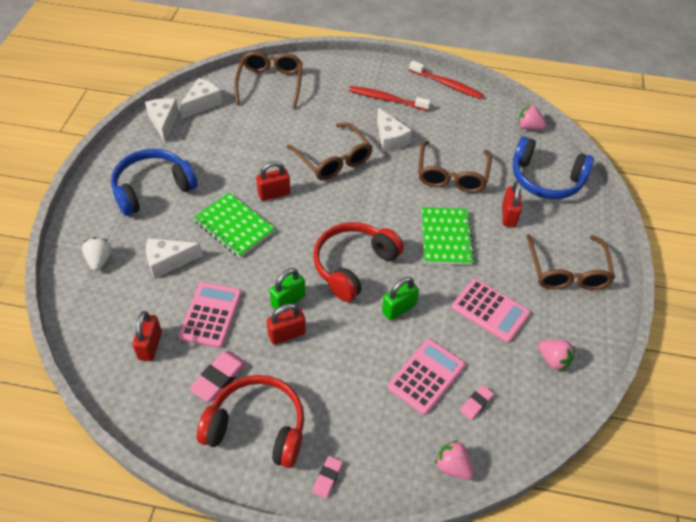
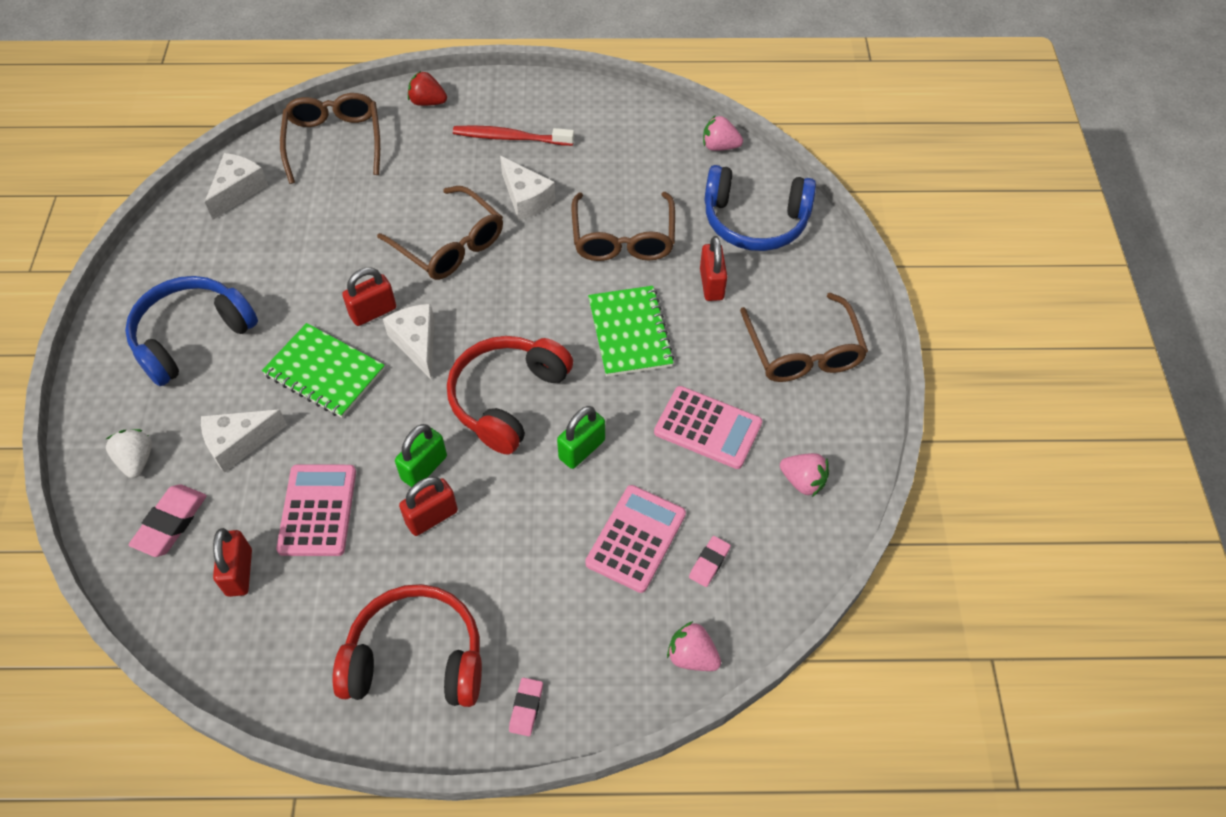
camera: 10 degrees left, 5 degrees up
white cheese [145,98,179,142] -> white cheese moved to [383,304,435,379]
pink eraser [190,351,247,402] -> pink eraser moved to [129,484,207,557]
red toothbrush [409,61,484,99] -> none
none -> red strawberry [408,71,447,106]

